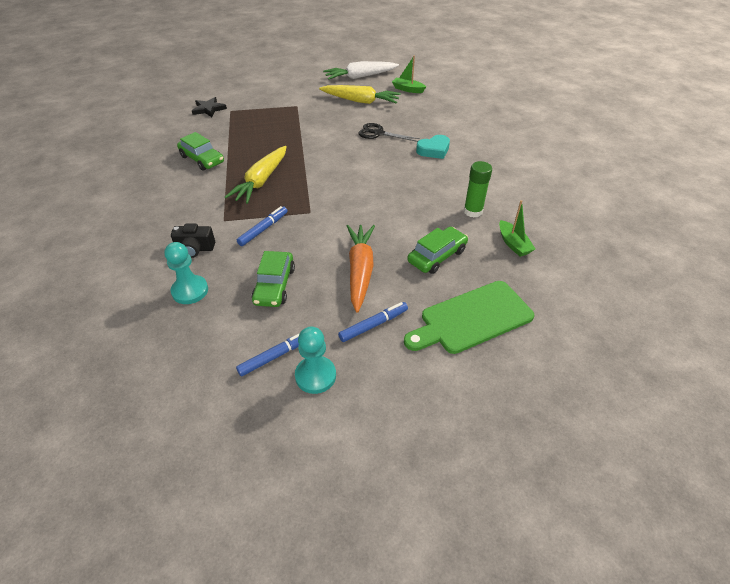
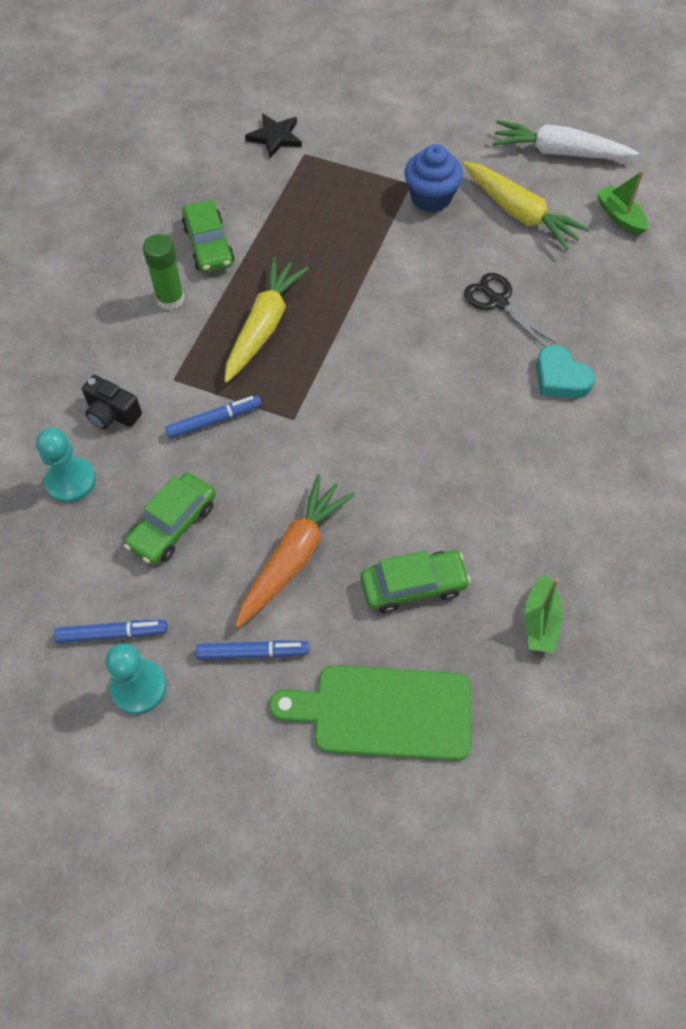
camera: 30 degrees right, 15 degrees up
yellow carrot [225,146,287,204] -> yellow carrot turned 150 degrees clockwise [224,257,309,383]
turquoise heart [416,135,450,159] -> turquoise heart turned 45 degrees clockwise [536,345,595,398]
green glue stick [464,161,492,218] -> green glue stick moved to [143,234,185,310]
none -> blue cupcake [404,144,463,212]

